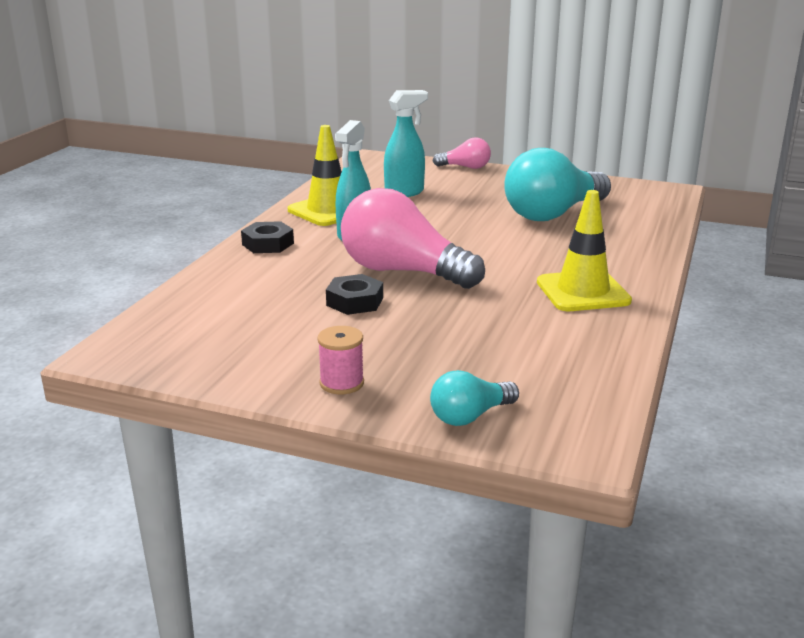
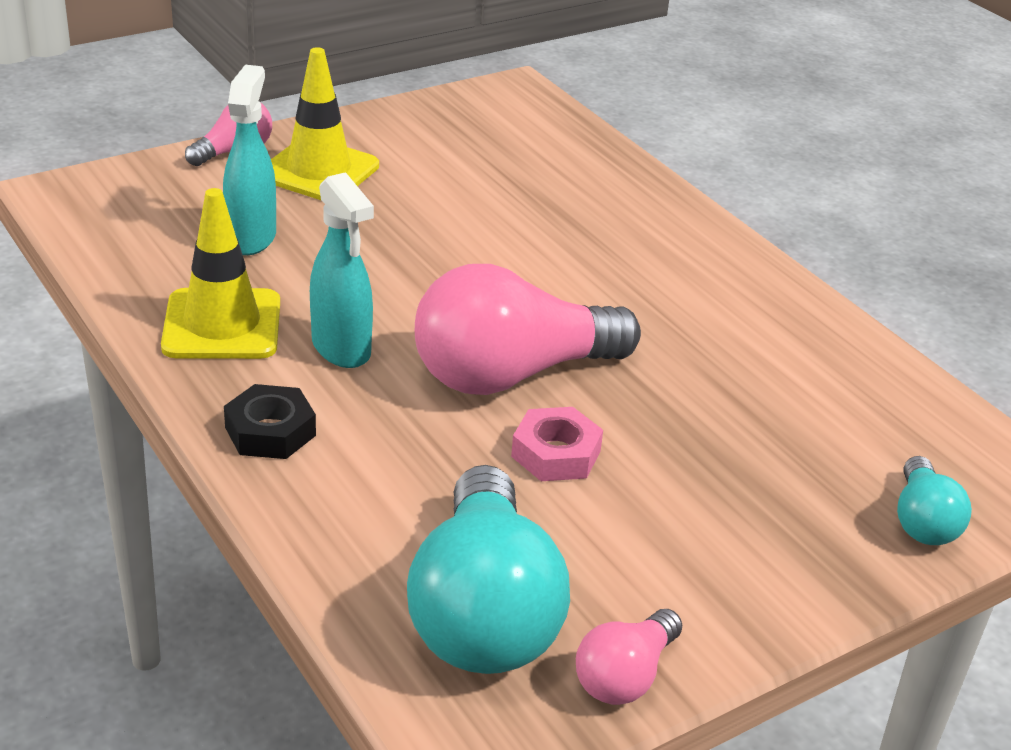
camera: 55 degrees left, 10 degrees up
pink spool [317,326,364,394] -> none
black nut [326,274,383,315] -> pink nut [511,407,603,481]
turquoise light bulb [504,148,611,221] -> turquoise light bulb moved to [407,465,570,674]
yellow traffic cone [537,190,632,311] -> yellow traffic cone moved to [271,47,379,200]
none -> pink light bulb [576,609,682,705]

